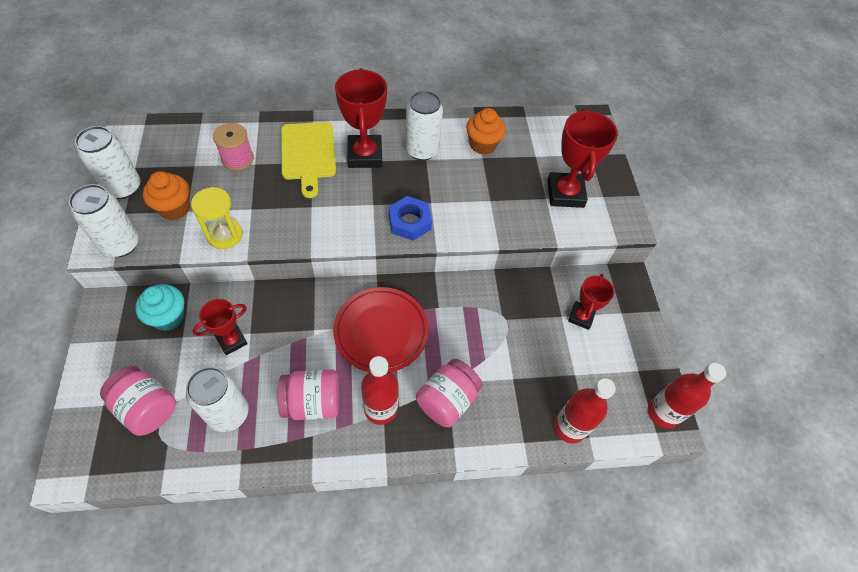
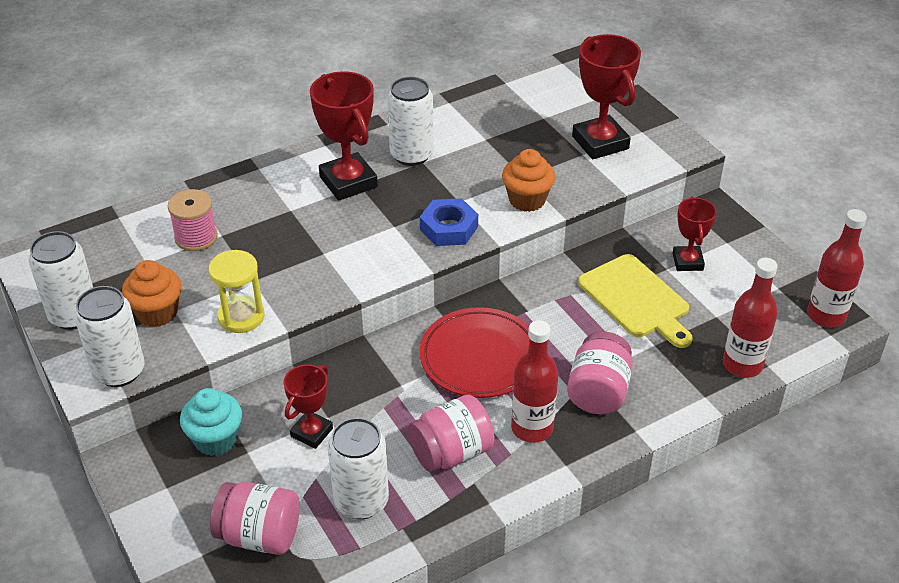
camera: 20 degrees left, 15 degrees down
yellow cutting board [281,122,336,198] -> yellow cutting board moved to [578,254,693,348]
orange cupcake [466,108,506,155] -> orange cupcake moved to [502,149,556,212]

